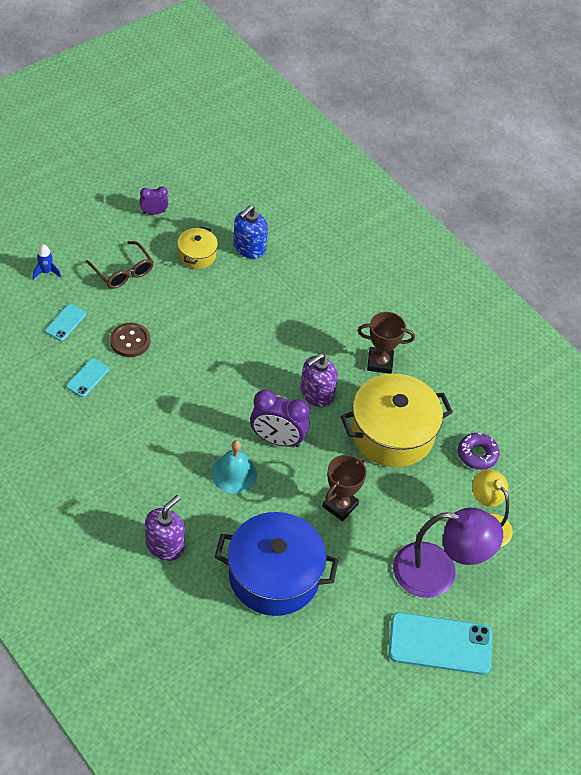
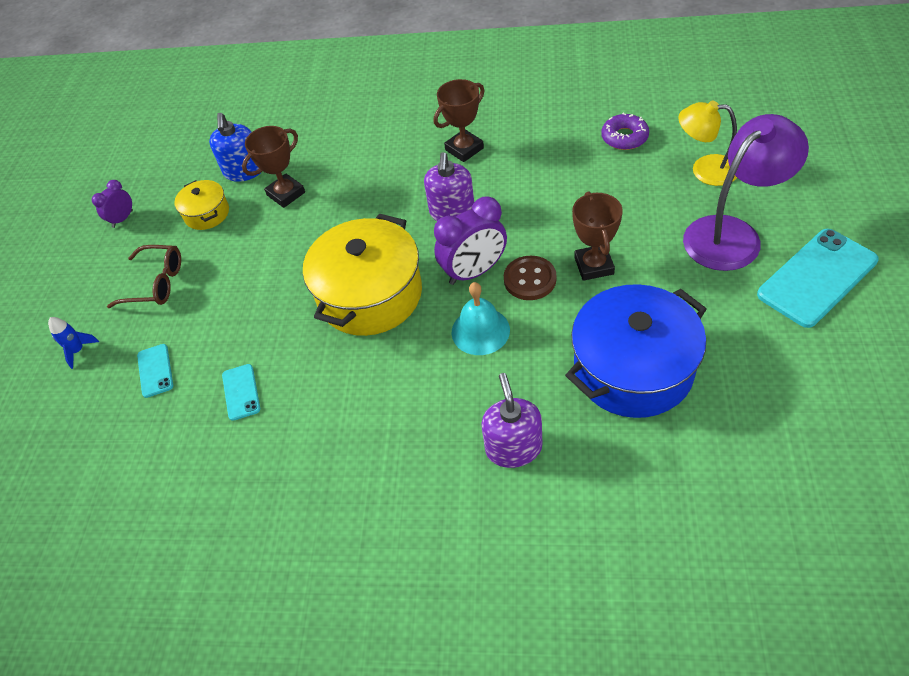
camera: 35 degrees left, 0 degrees up
brown button [110,323,150,357] -> brown button moved to [504,256,556,300]
yellow pot [341,374,453,467] -> yellow pot moved to [303,214,422,336]
none -> brown trophy [242,126,305,208]

